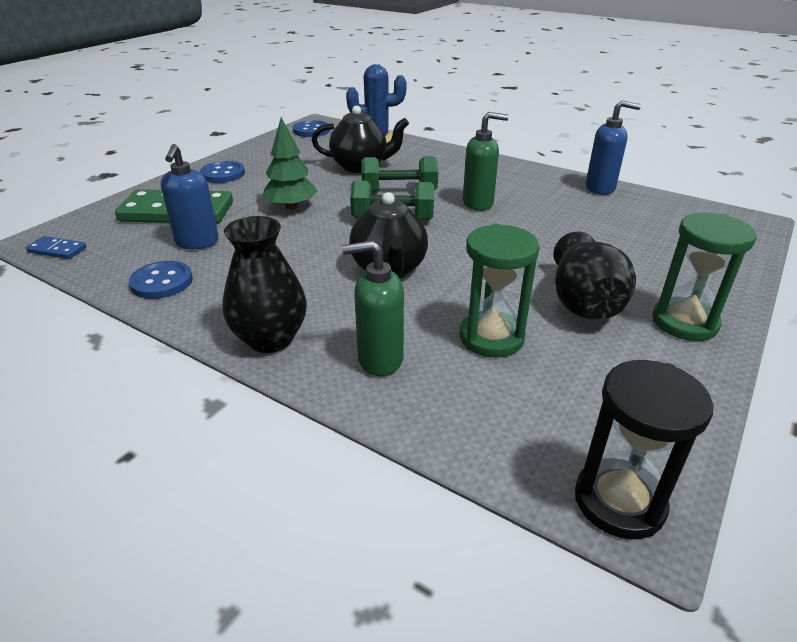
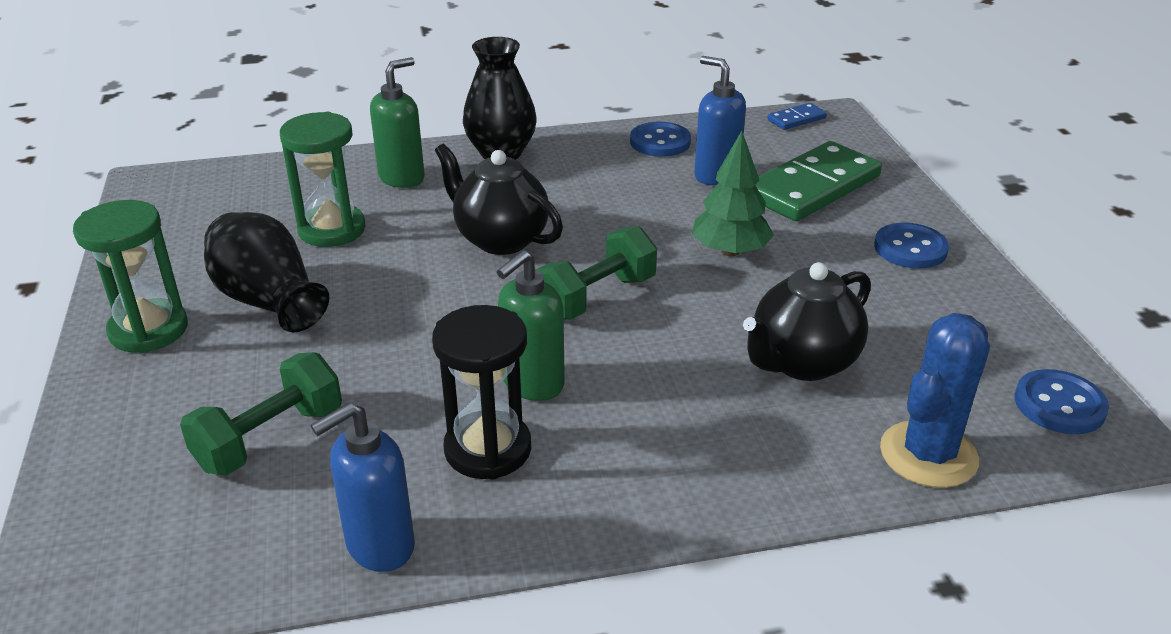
camera: 135 degrees right, 0 degrees up
green dumbbell [361,156,438,193] -> green dumbbell moved to [180,352,342,476]
black hourglass [575,360,714,539] -> black hourglass moved to [432,305,531,480]

